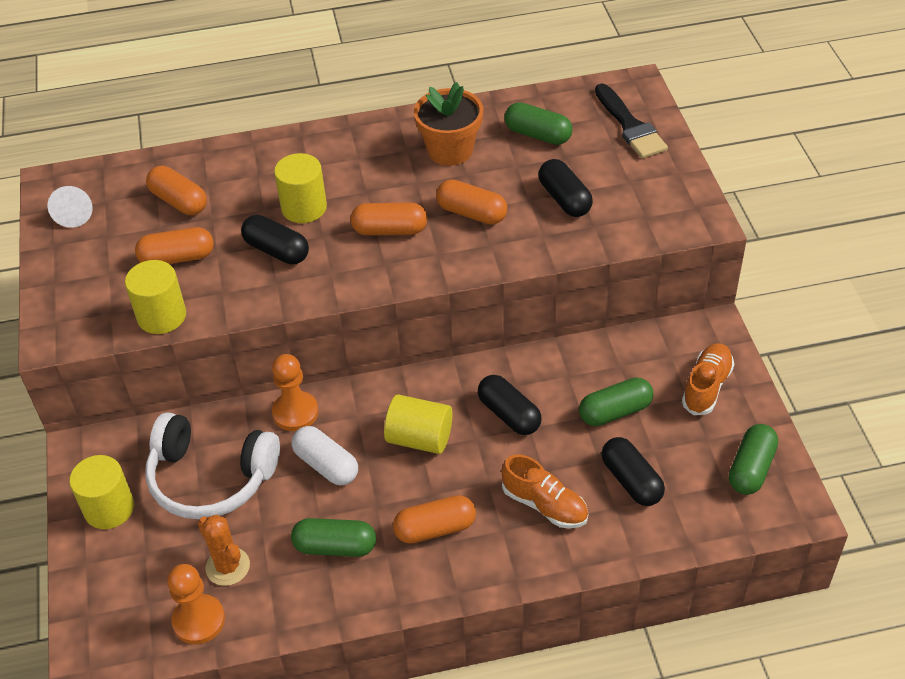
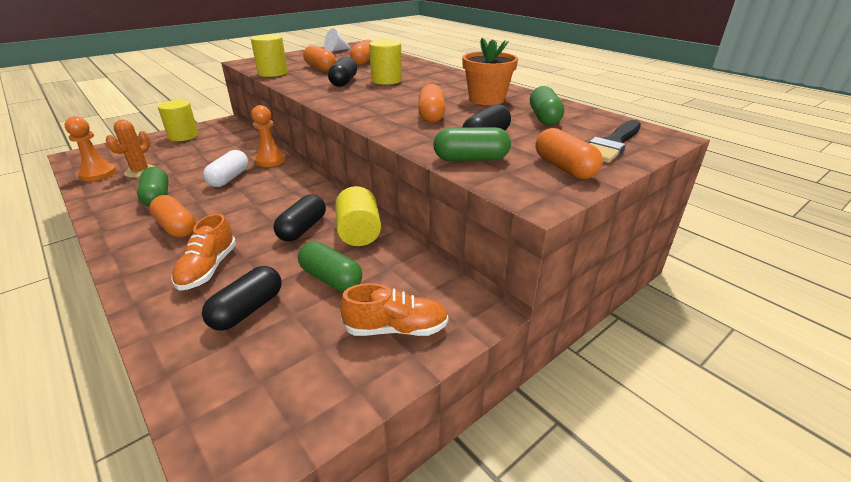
camera: 60 degrees right, 15 degrees down
white headphones [145,412,280,519] -> none
orange capsule [351,202,427,235] -> orange capsule moved to [535,128,603,179]
yellow cylinder [384,395,453,454] -> yellow cylinder moved to [335,186,381,246]
green capsule [729,424,778,495] -> green capsule moved to [433,127,511,161]

